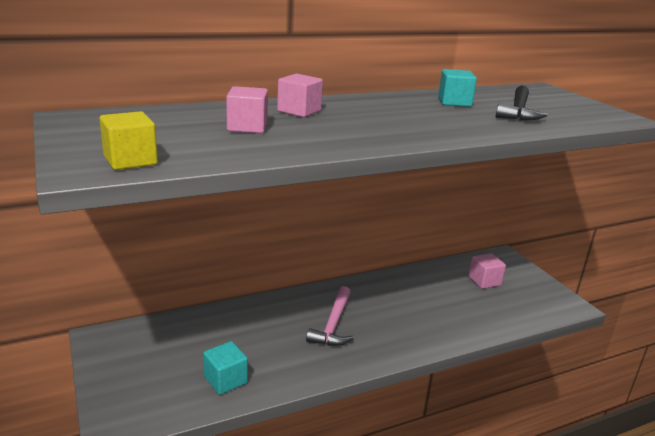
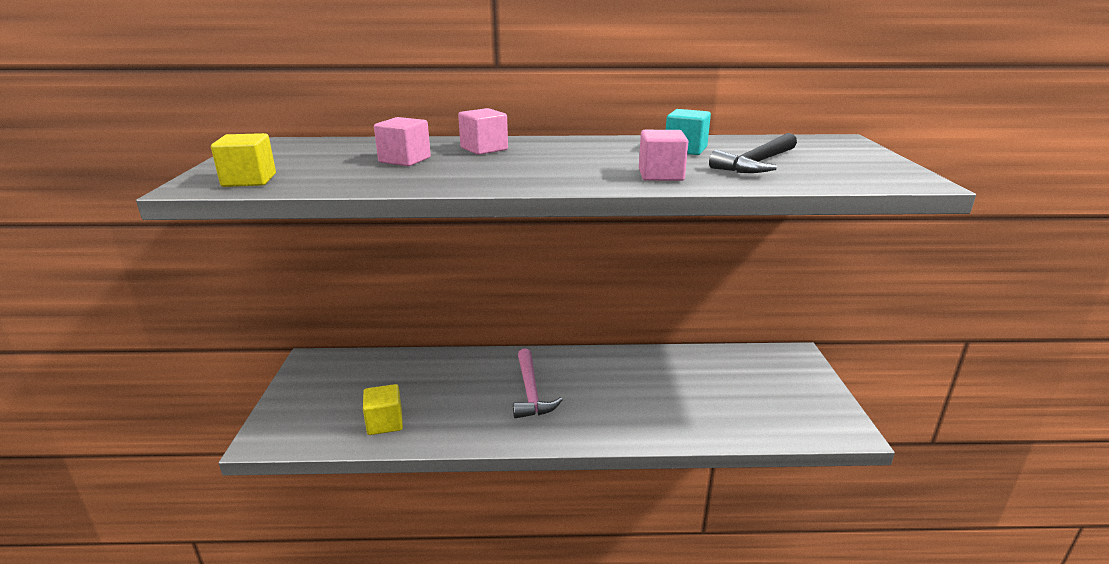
camera: 25 degrees right, 0 degrees up
turquoise cube [203,341,248,395] -> yellow cube [363,384,403,435]
pink hammer [306,286,354,346] -> pink hammer turned 45 degrees counterclockwise [513,348,563,418]
pink cube [468,253,506,289] -> pink cube moved to [639,130,688,181]

